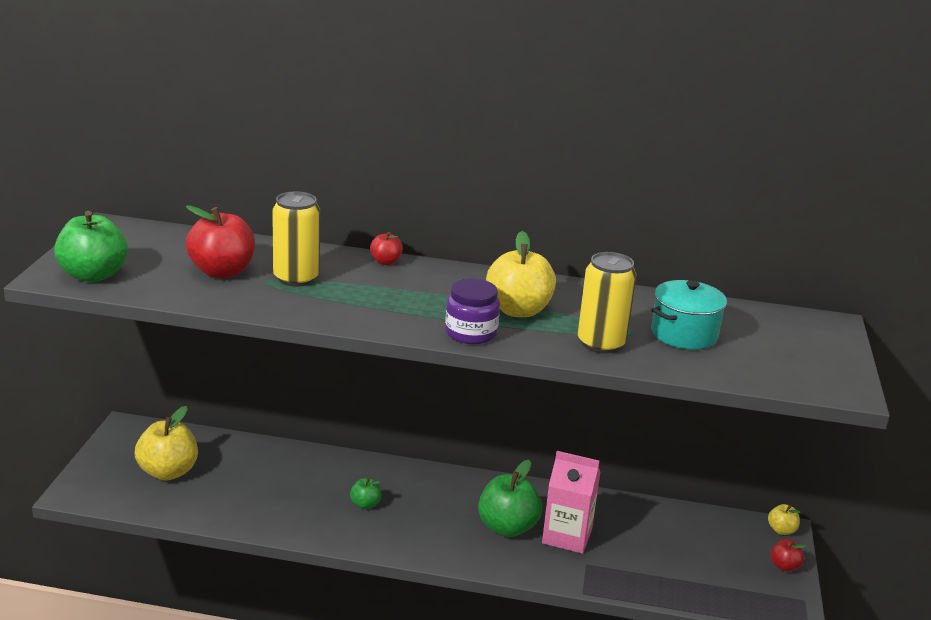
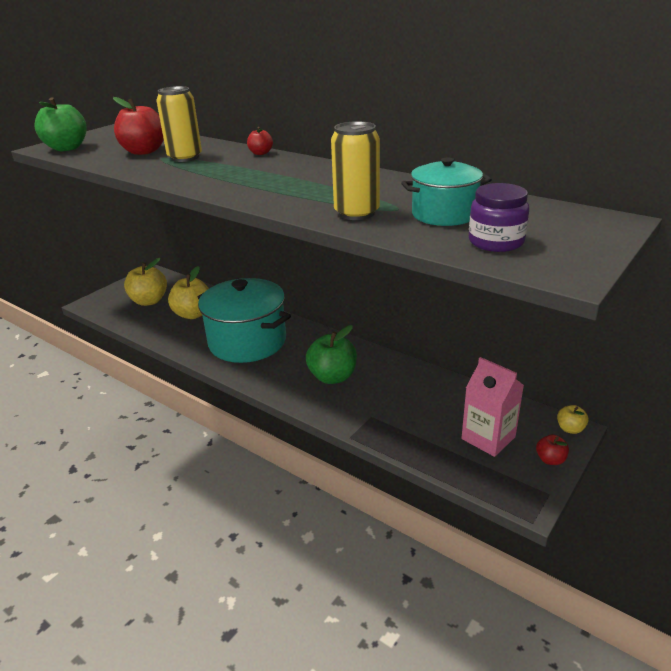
camera: 30 degrees right, 5 degrees up
green apple [350,478,381,509] -> turquoise pot [198,278,291,363]
purple jar [445,278,500,344] -> purple jar moved to [469,183,529,252]
yellow apple [486,231,556,317] -> yellow apple moved to [168,266,209,319]
pink carton [542,451,600,554] -> pink carton moved to [461,357,524,457]

